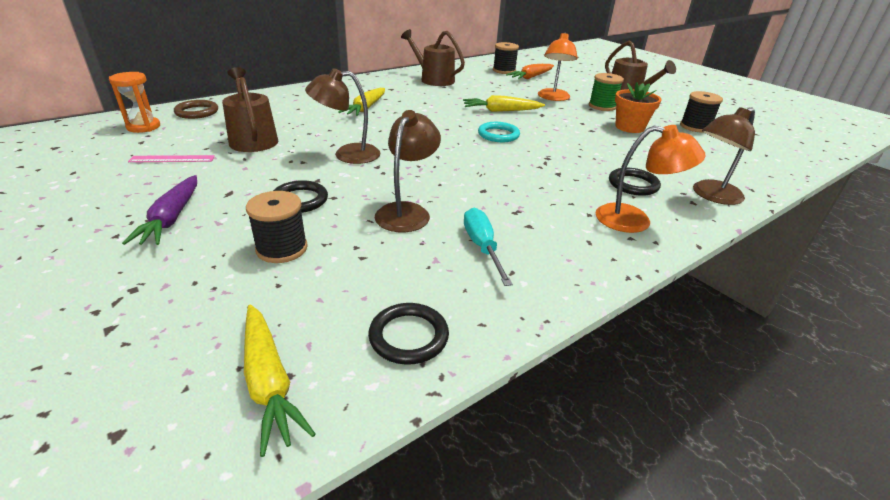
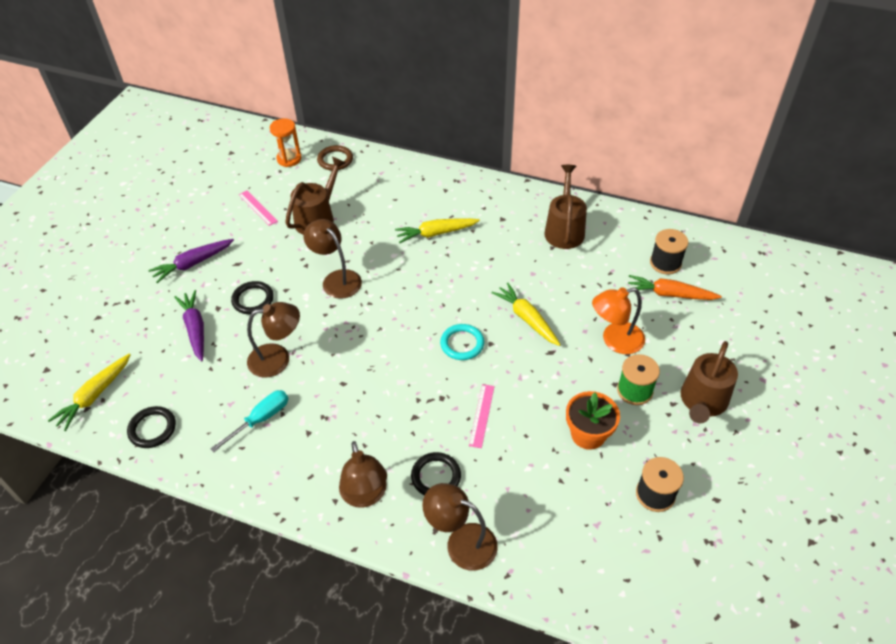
camera: 60 degrees right, 15 degrees up
black spool [246,191,308,263] -> purple carrot [174,290,204,362]
orange lamp [595,125,706,233] -> brown lamp [339,441,387,508]
none -> pink ruler [469,384,495,448]

